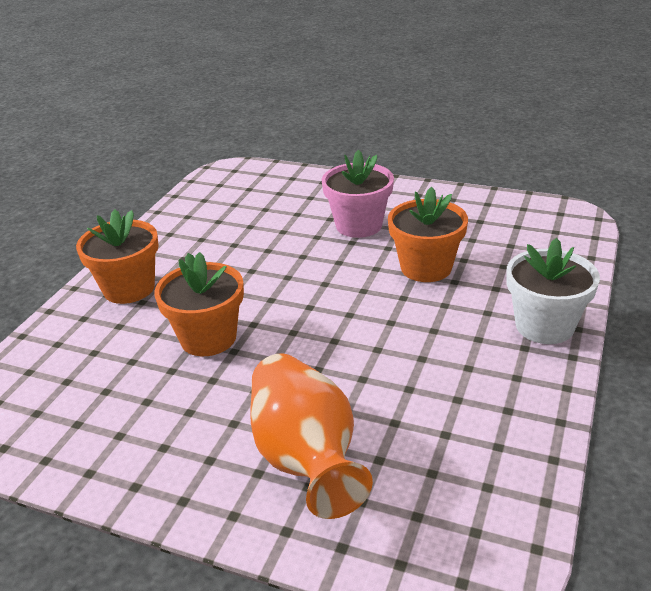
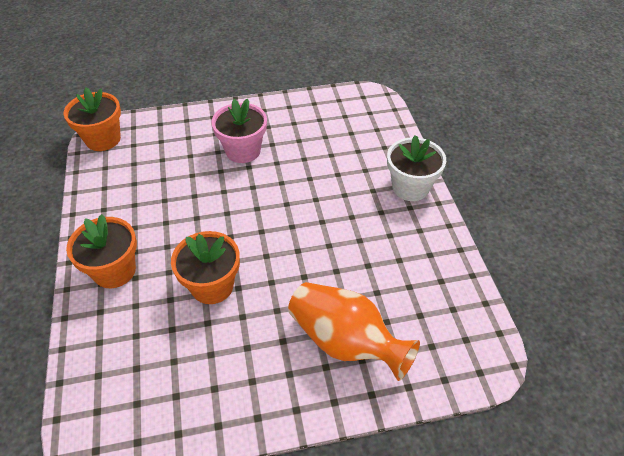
camera: 35 degrees left, 15 degrees up
orange flower pot [388,187,468,282] -> orange flower pot moved to [63,88,121,151]

